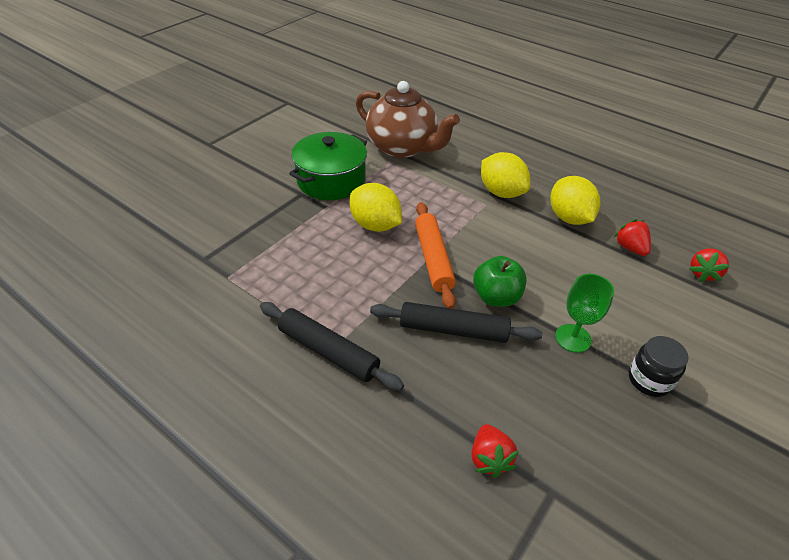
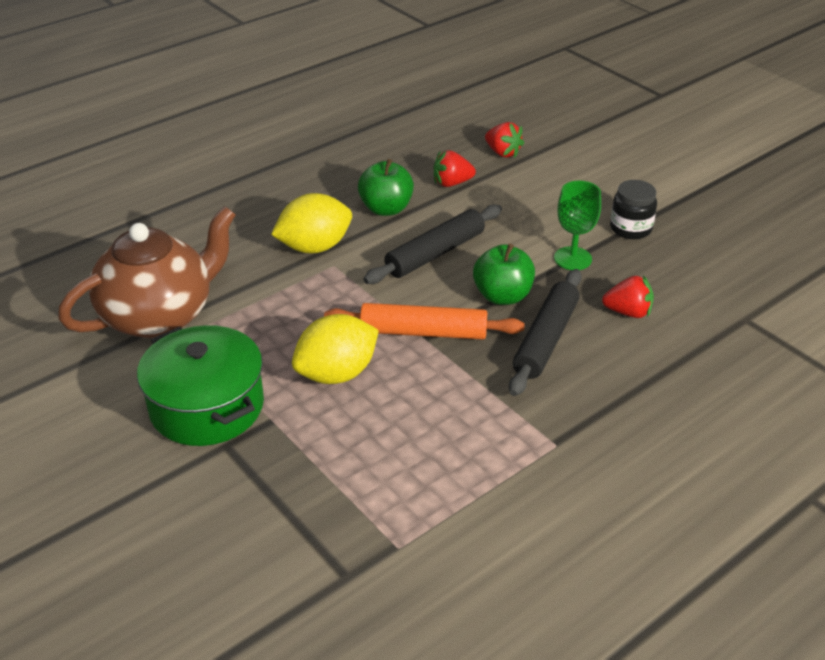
camera: 75 degrees left, 5 degrees down
black rolling pin [260,302,404,391] -> black rolling pin moved to [364,204,502,284]
red strawberry [472,424,519,478] -> red strawberry moved to [602,275,654,318]
yellow lemon [550,176,601,225] -> green apple [358,159,414,216]

